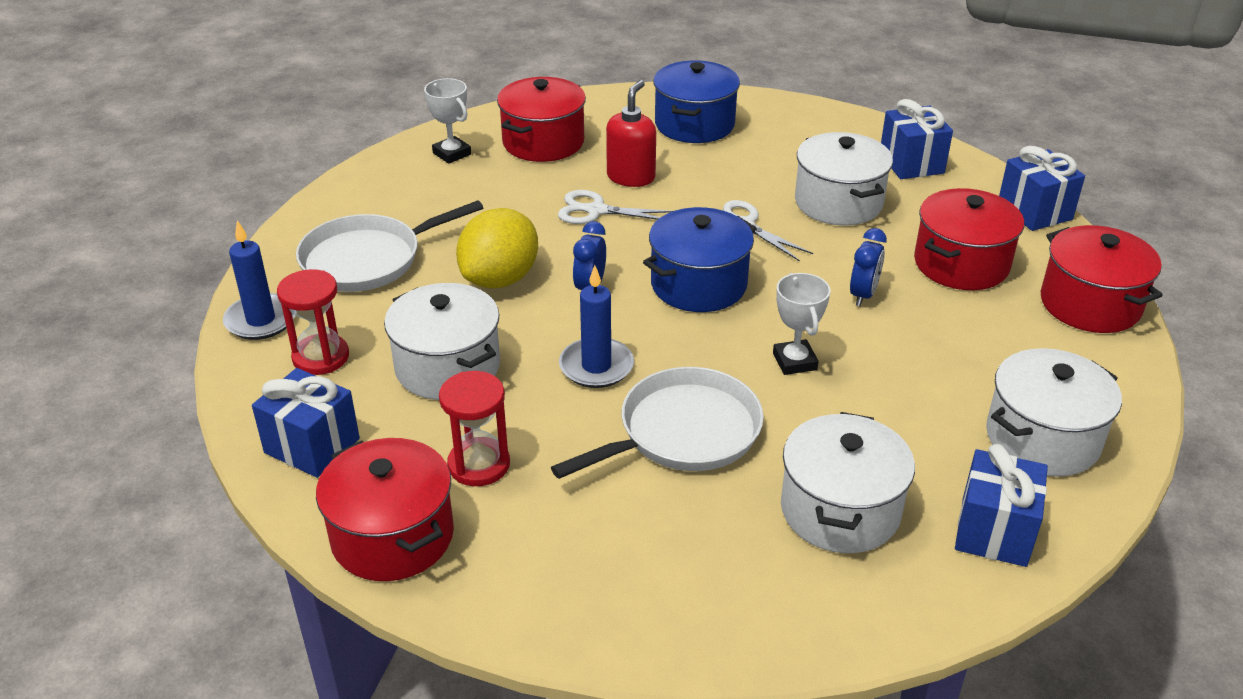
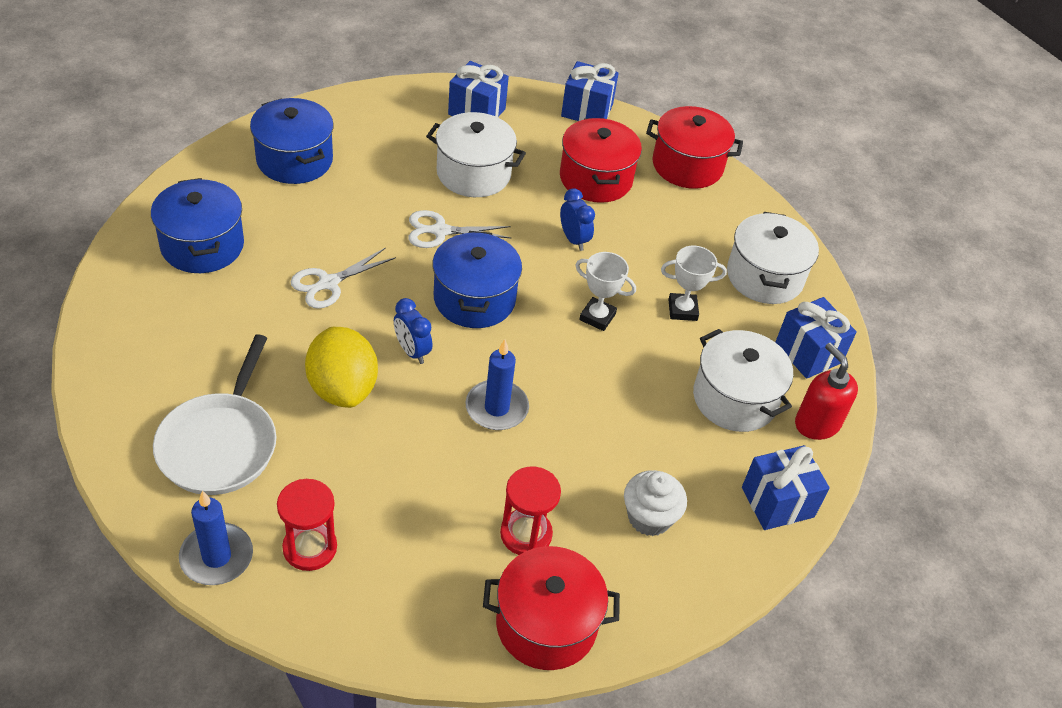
camera: 55 degrees left, 10 degrees up
blue gift [252,368,360,478] -> blue gift moved to [742,445,830,530]
white pot [384,283,500,400] -> none
white trophy [424,78,471,164] -> white trophy moved to [661,246,727,321]
red pot [497,77,586,162] -> blue pot [151,178,244,273]
white pan [551,367,764,479] -> none
red soap dispenser [606,80,656,187] -> red soap dispenser moved to [795,343,858,440]
none -> white cupcake [624,470,687,536]

